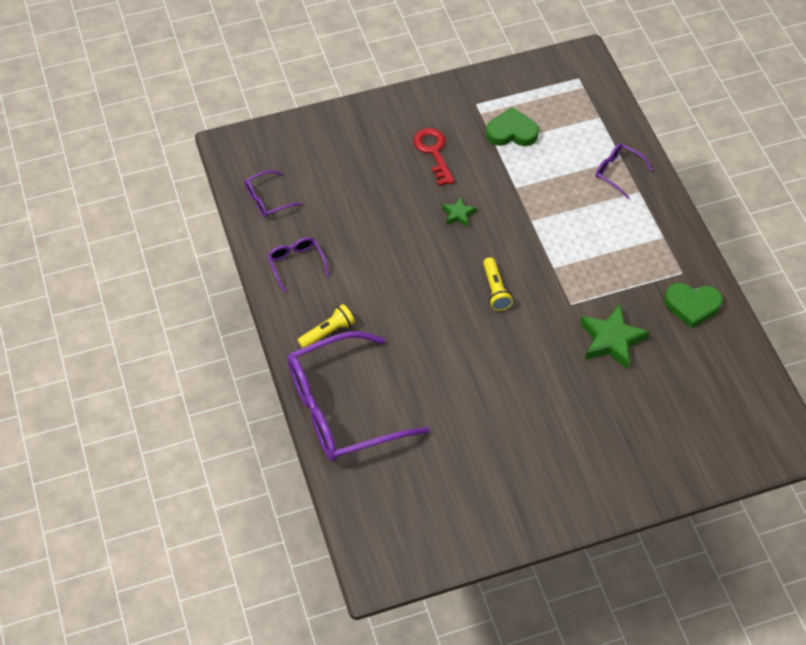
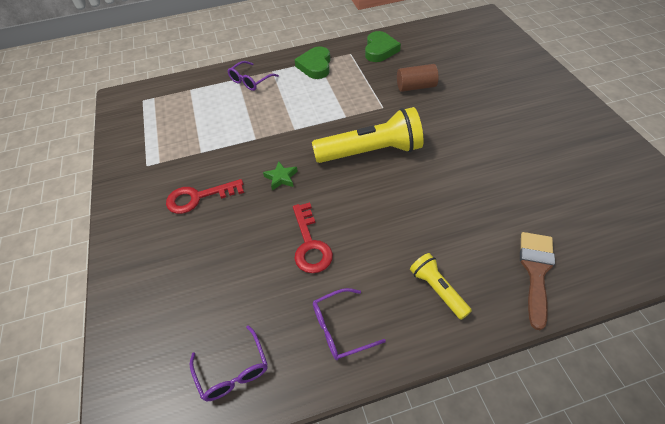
camera: 85 degrees left, 5 degrees down
purple glasses [288,331,430,461] -> brown brush [520,232,555,330]
yellow flashlight [483,257,513,311] -> yellow flashlight [312,107,424,163], size x1.96
green heart [486,107,539,146] -> green heart moved to [294,46,330,79]
green star [580,304,650,370] -> brown cylinder [397,64,439,92]
none -> red key [293,202,333,273]

